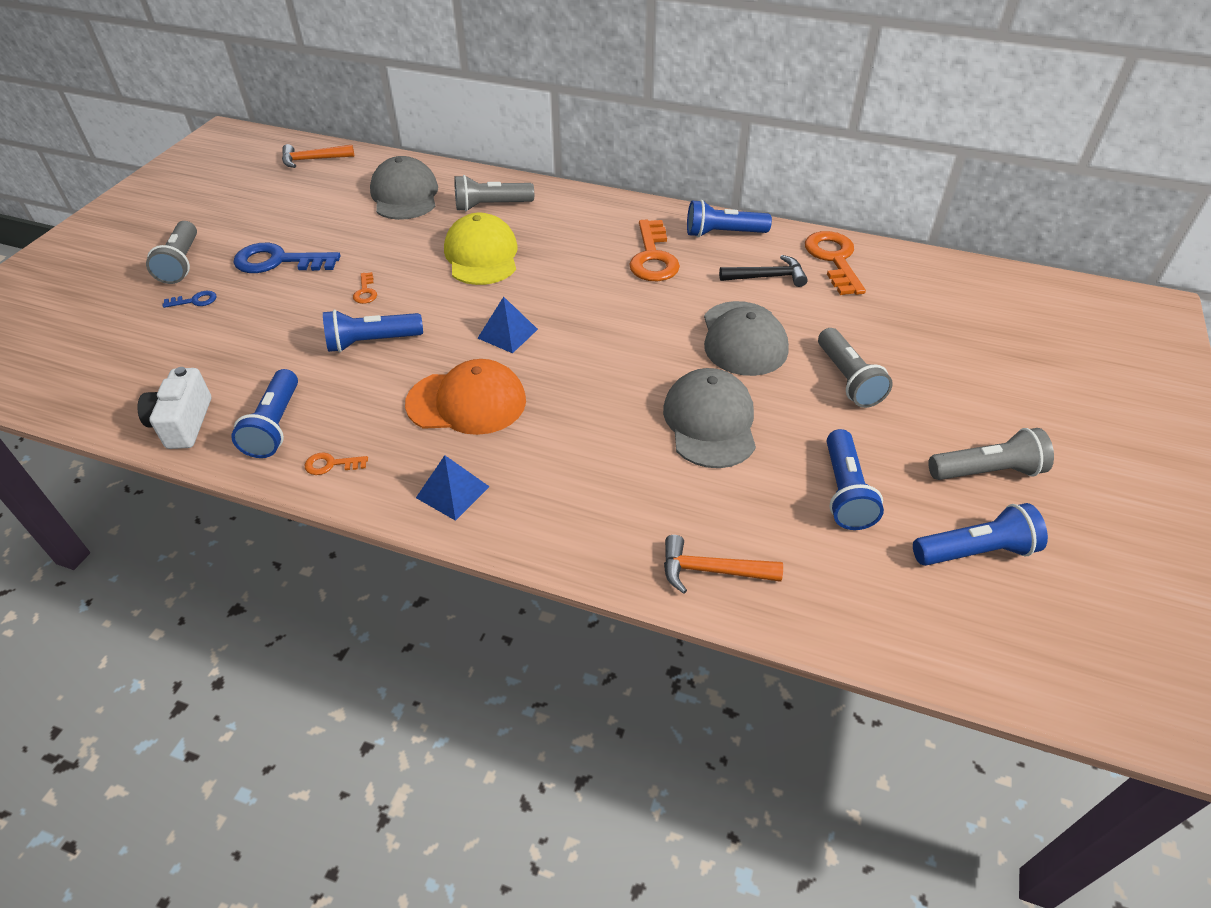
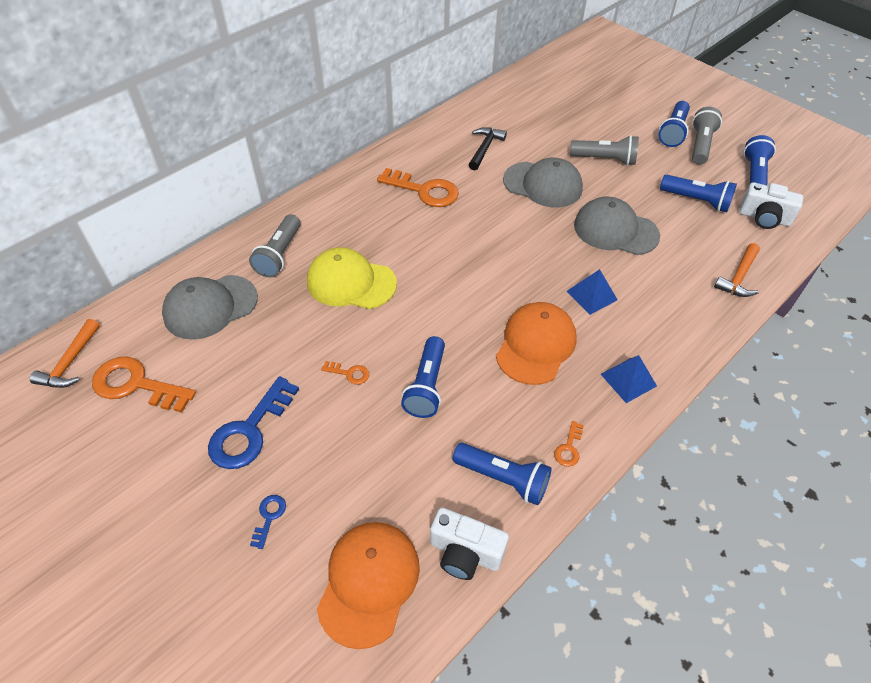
camera: 65 degrees left, 5 degrees up
grey flashlight [146,221,197,284] -> none
grey cap [370,156,438,220] -> grey cap turned 45 degrees counterclockwise [162,275,258,340]
blue pyramid [477,297,538,353] -> blue pyramid moved to [567,269,618,315]
blue flashlight [687,200,772,237] -> blue flashlight moved to [658,101,690,147]
orange key [805,231,866,295] -> orange key moved to [92,356,196,412]
none -> orange cap [317,522,420,649]
none -> white camera [739,182,803,229]

